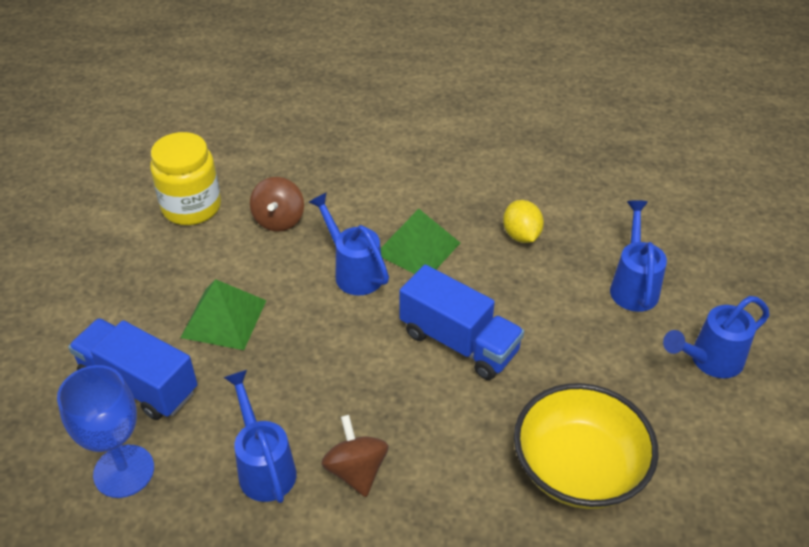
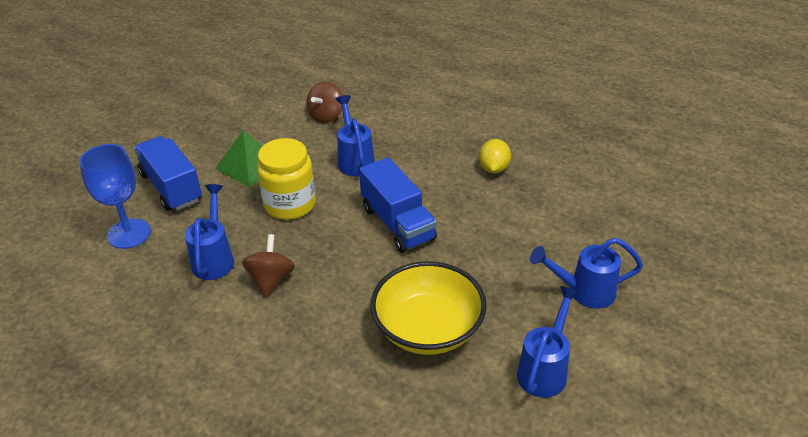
camera: 25 degrees right, 5 degrees down
yellow jar [150,132,221,225] -> yellow jar moved to [257,138,316,220]
green pyramid [381,209,460,274] -> none
blue watering can [610,200,667,312] -> blue watering can moved to [517,286,580,398]

